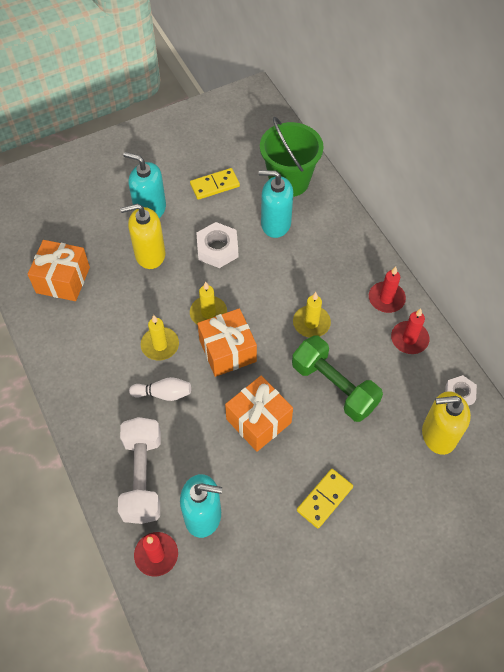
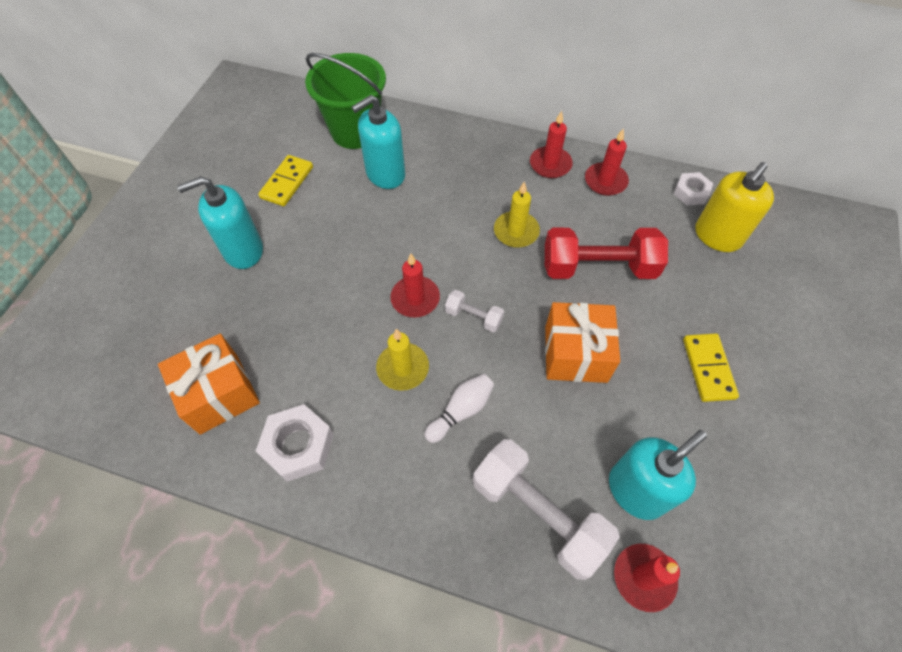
camera: 45 degrees left, 0 degrees up
yellow soap dispenser [120,203,165,269] -> none
yellow candle [190,281,227,325] -> red candle [390,253,440,317]
white nut [197,222,238,268] -> white nut moved to [256,404,334,482]
orange gift [197,308,257,377] -> white dumbbell [445,290,504,332]
green dumbbell [292,336,383,422] -> red dumbbell [545,228,668,279]

